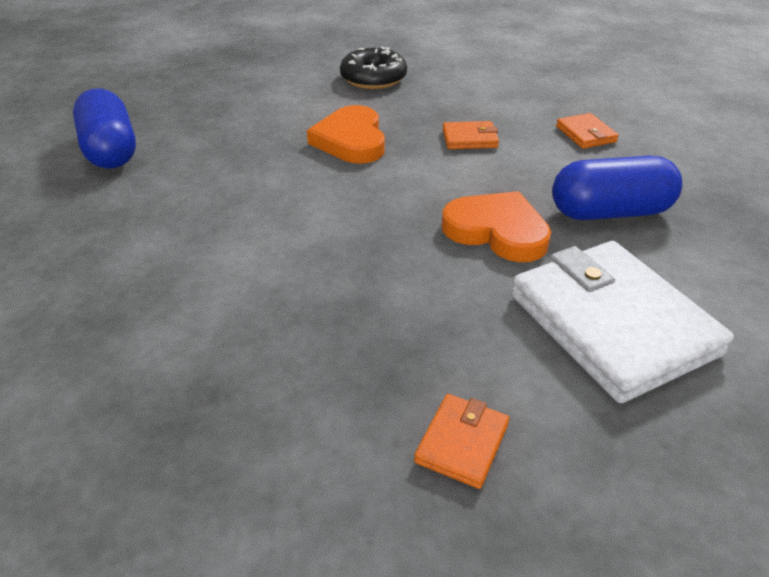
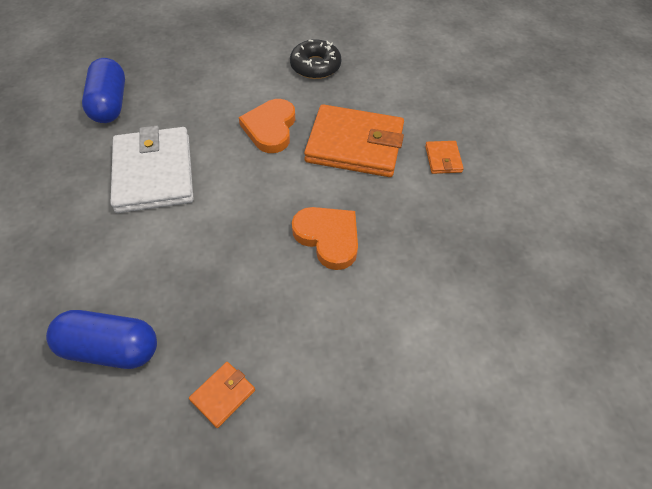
camera: 15 degrees right, 15 degrees up
orange wallet [443,121,499,149] -> orange wallet [304,104,404,177], size x2.32
white wallet [511,241,734,403] -> white wallet moved to [111,126,193,213]
blue capsule [552,156,682,220] -> blue capsule moved to [46,310,157,369]

